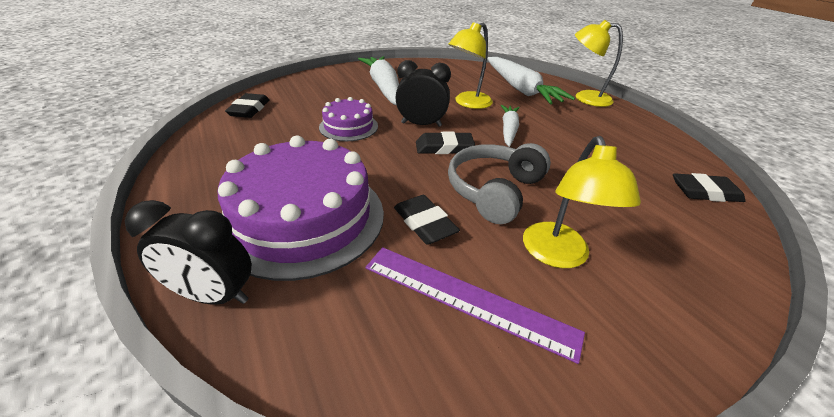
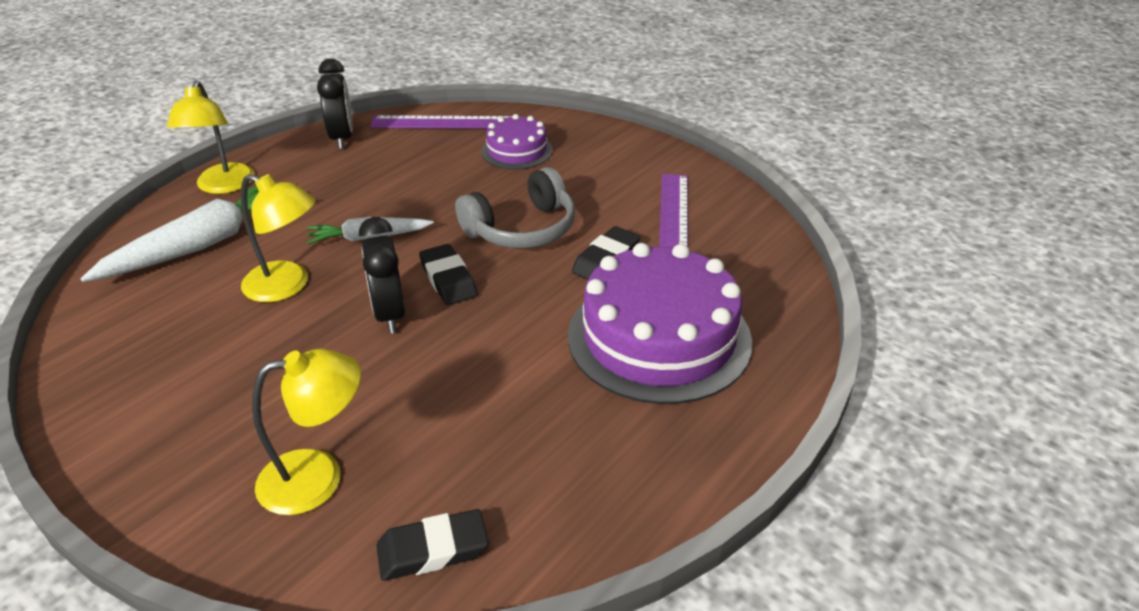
camera: 110 degrees left, 0 degrees up
black clock [125,200,252,305] -> black clock moved to [317,59,353,149]
purple cake [319,97,378,141] -> purple cake moved to [481,114,553,170]
white carrot [358,56,399,105] -> none
grey headphones [448,143,551,224] -> grey headphones turned 45 degrees counterclockwise [455,167,575,248]
yellow lamp [523,136,641,268] -> yellow lamp moved to [252,349,361,515]
black eraser [673,173,746,202] -> purple ruler [370,115,521,129]

